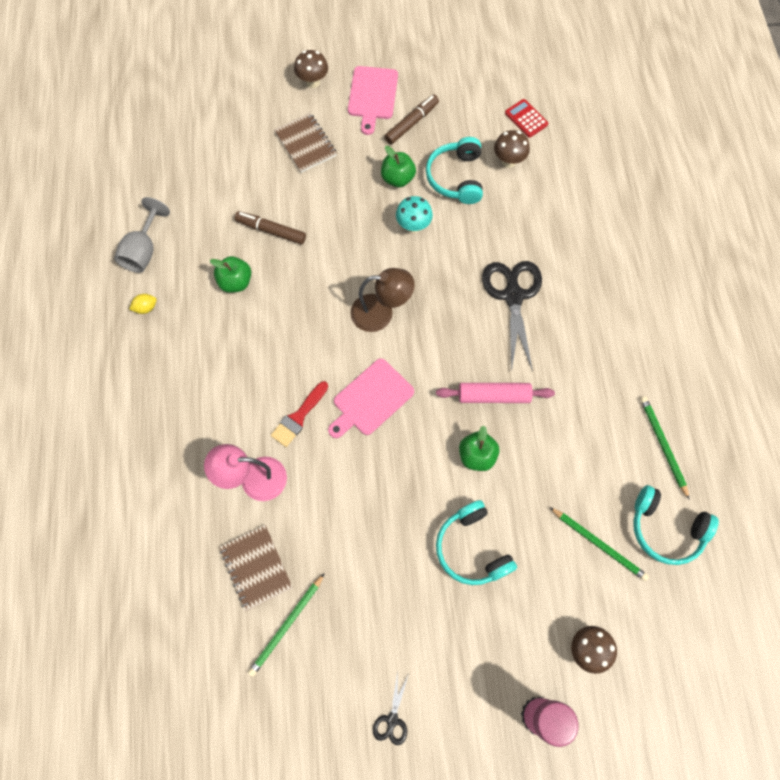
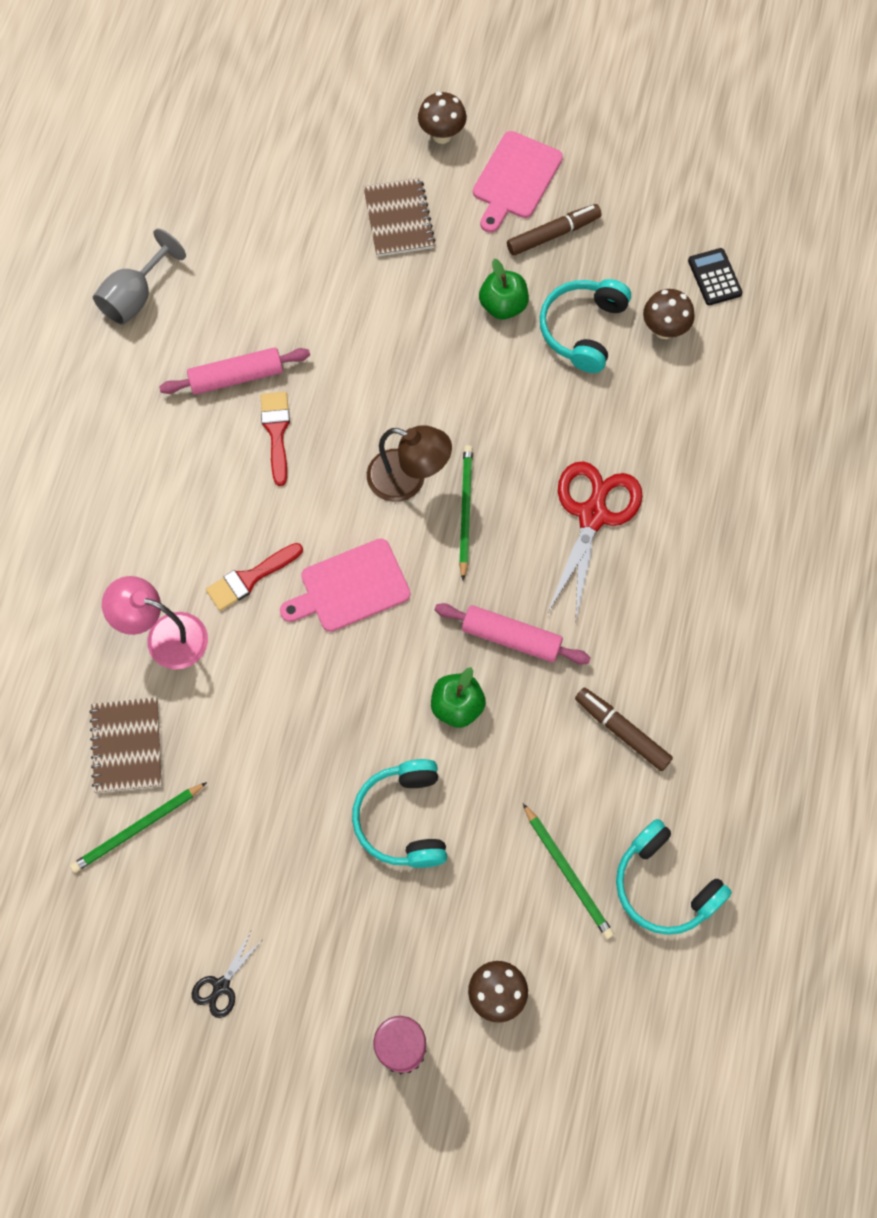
camera: 20 degrees right, 0 degrees up
yellow lemon [129,294,157,314] -> none
green apple [210,256,251,293] -> pink rolling pin [159,347,310,395]
brown marker [235,211,306,244] -> brown marker moved to [575,687,673,771]
turquoise mushroom [396,196,433,233] -> none
black scissors [482,261,542,372] -> red scissors [547,461,643,620]
red calculator [505,99,548,138] -> black calculator [688,248,742,305]
green pencil [640,396,689,499] -> green pencil moved to [459,445,473,580]
none -> red brush [260,392,290,486]

